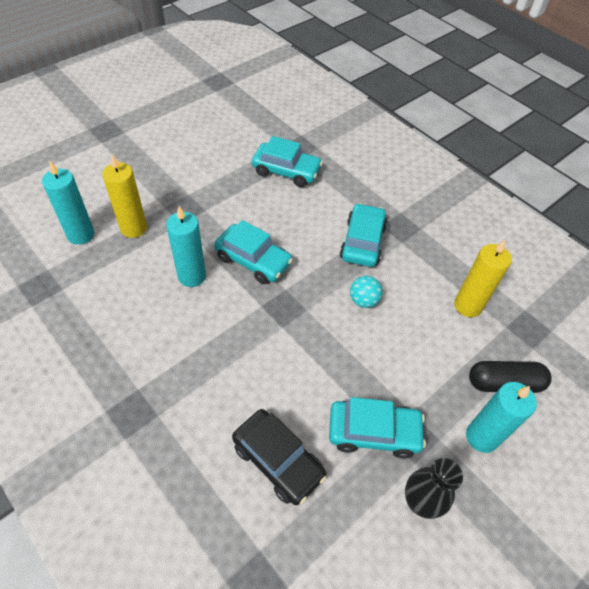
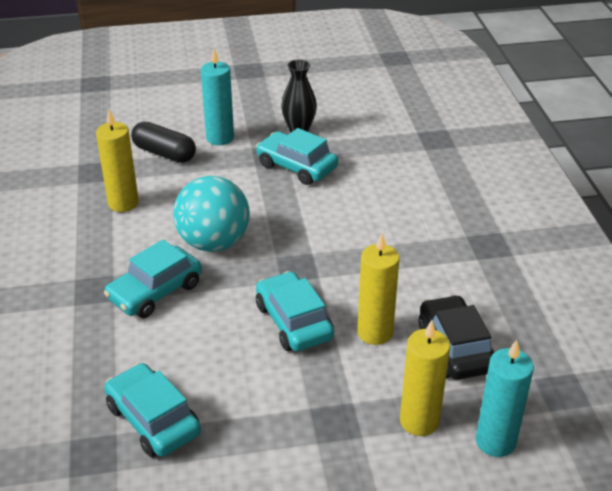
camera: 145 degrees left, 15 degrees down
turquoise candle [166,206,206,287] -> yellow candle [357,233,400,345]
black car [232,409,327,505] -> black car moved to [419,295,494,380]
turquoise ball [350,276,382,308] -> turquoise ball [173,176,250,252], size x2.06

